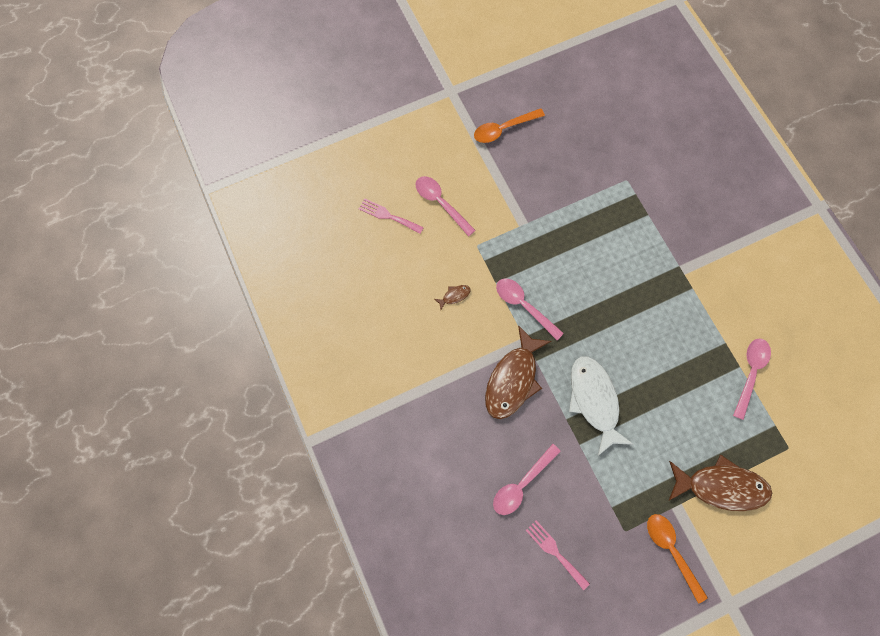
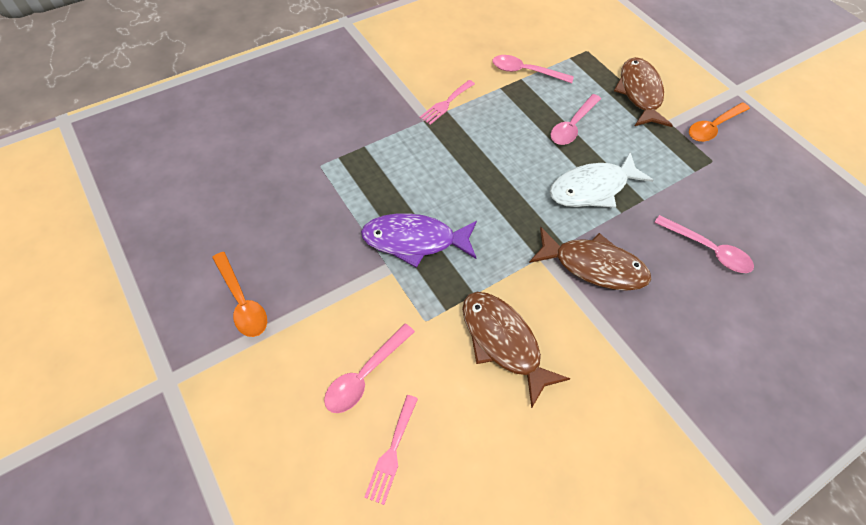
camera: 100 degrees left, 15 degrees down
brown fish [434,285,471,310] -> brown fish [462,292,571,409], size x2.49
pink spoon [496,278,564,340] -> pink spoon moved to [550,94,601,145]
pink fork [526,520,590,590] -> pink fork moved to [419,80,475,125]
none -> purple fish [361,213,477,268]

